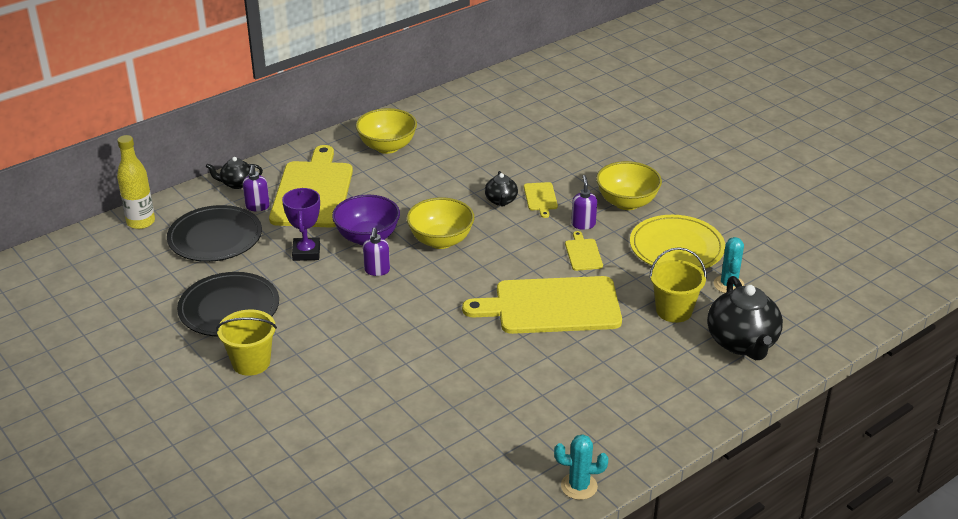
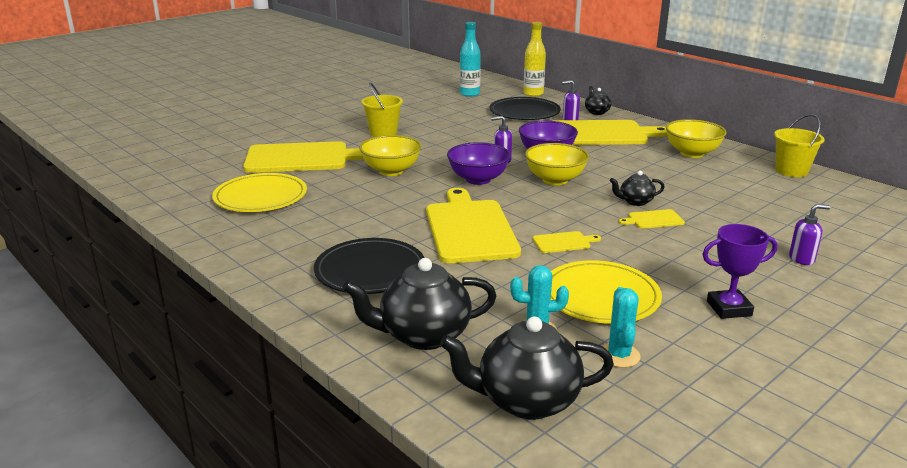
camera: 85 degrees right, 10 degrees down
black plate [177,272,279,337] -> black plate moved to [314,238,424,294]
purple trophy [282,188,320,261] -> purple trophy moved to [702,224,778,319]
turquoise cactus [554,434,608,500] -> turquoise cactus moved to [600,287,641,368]
purple soap dispenser [571,175,597,230] -> purple soap dispenser moved to [789,204,830,265]
yellow bowl [596,161,662,210] -> yellow bowl moved to [359,135,421,176]
yellow bucket [649,247,707,323] -> yellow bucket moved to [774,114,825,177]
none -> yellow plate [212,173,307,212]
none -> yellow cutting board [243,141,364,173]
none -> black teapot [440,316,614,420]
none -> purple bowl [447,142,511,185]
none -> turquoise bottle [460,22,481,97]

